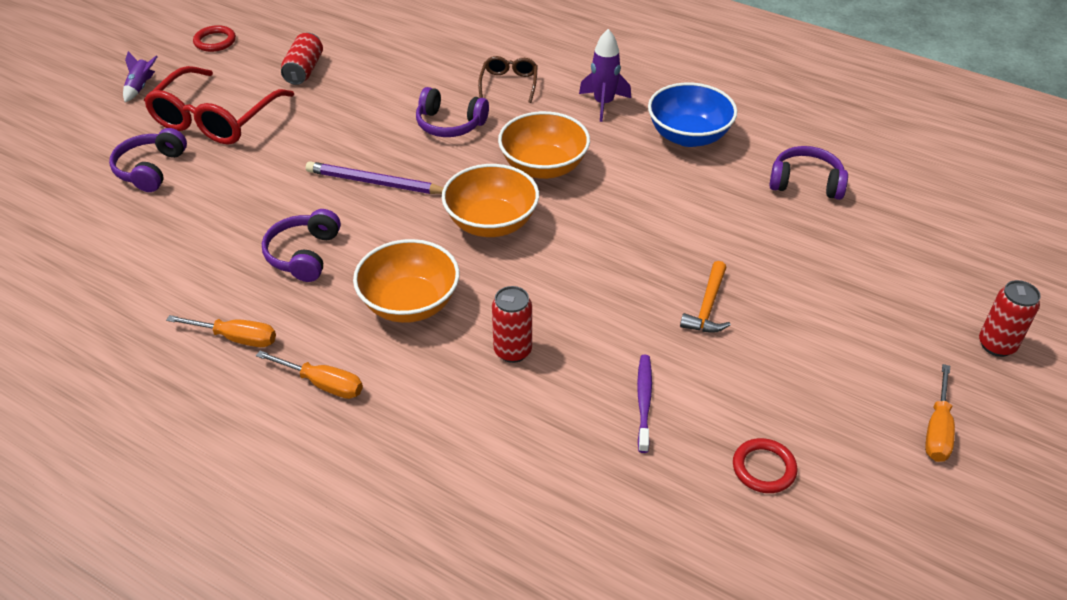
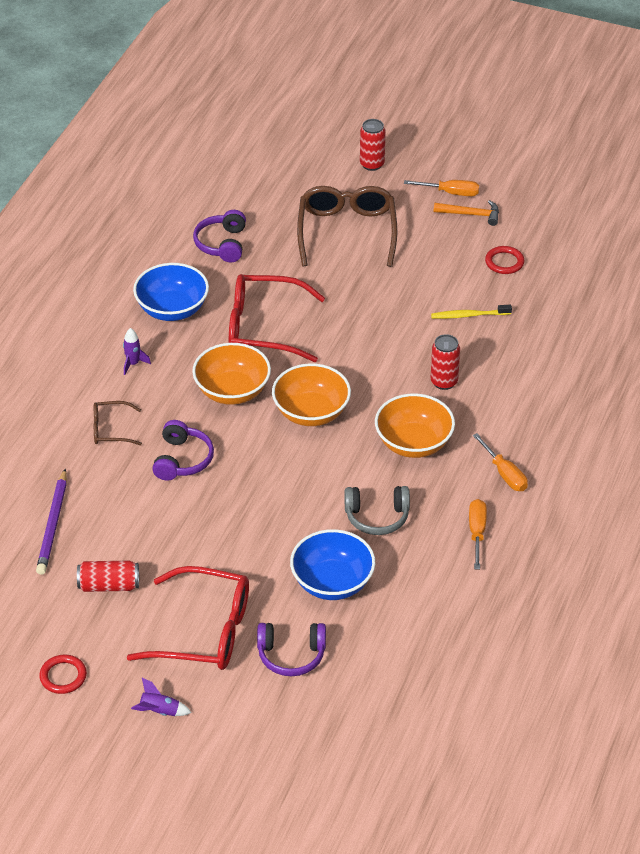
camera: 100 degrees left, 0 degrees up
orange screwdriver [256,351,363,399] -> orange screwdriver turned 135 degrees clockwise [473,433,528,491]
purple headphones [262,209,341,282] -> grey headphones [344,486,410,535]
purple pencil [306,161,443,194] -> purple pencil moved to [36,469,67,575]
purple rocket [579,29,631,122] -> purple rocket [123,328,151,375], size x0.64
purple toothbrush [637,355,652,453] -> yellow toothbrush [431,305,512,319]
orange hammer [680,261,731,333] -> orange hammer moved to [434,200,499,226]
none -> red glasses [229,274,325,362]
none -> blue bowl [290,529,375,600]
none -> brown glasses [297,186,397,267]

